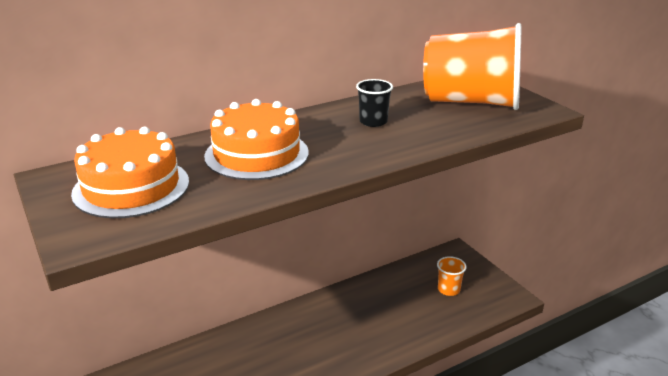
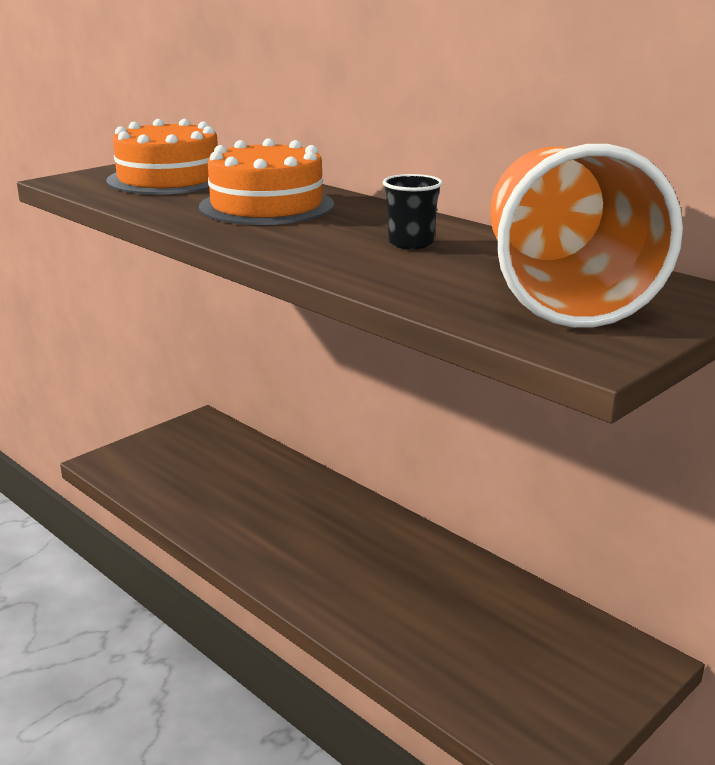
camera: 75 degrees right, 5 degrees down
orange cup [437,256,467,296] -> none

